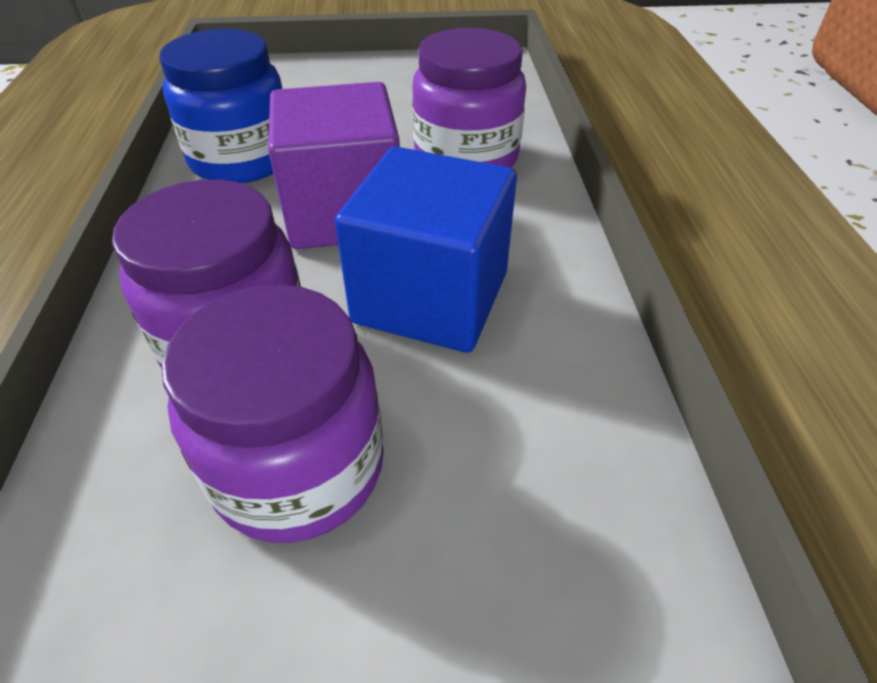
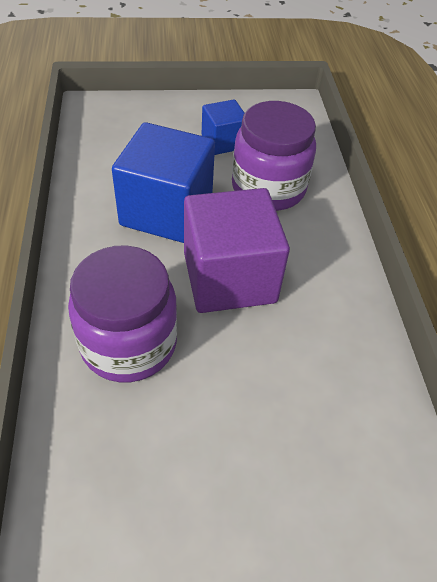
camera: 175 degrees right, 5 degrees up
blue jar [159,29,282,183] -> none
purple jar [162,284,384,543] -> blue cube [202,99,244,155]

